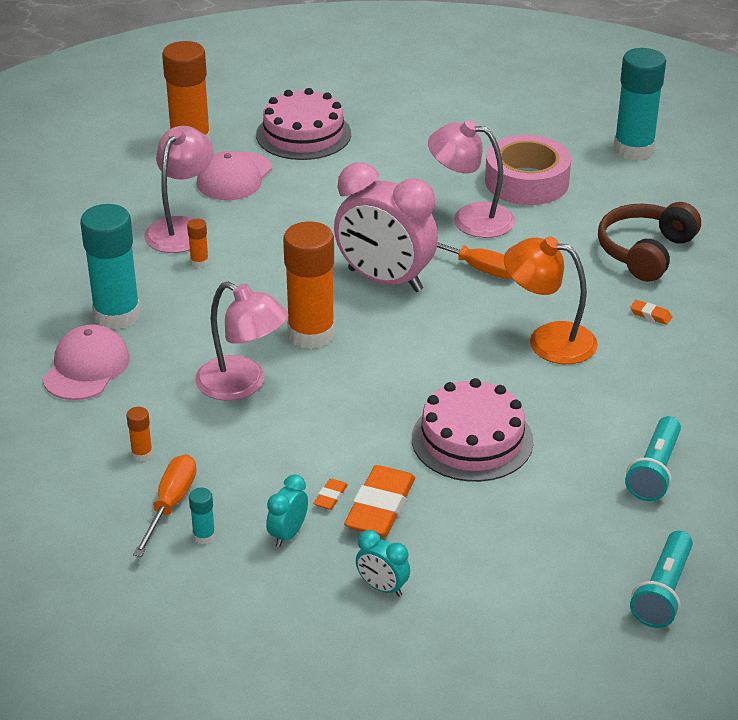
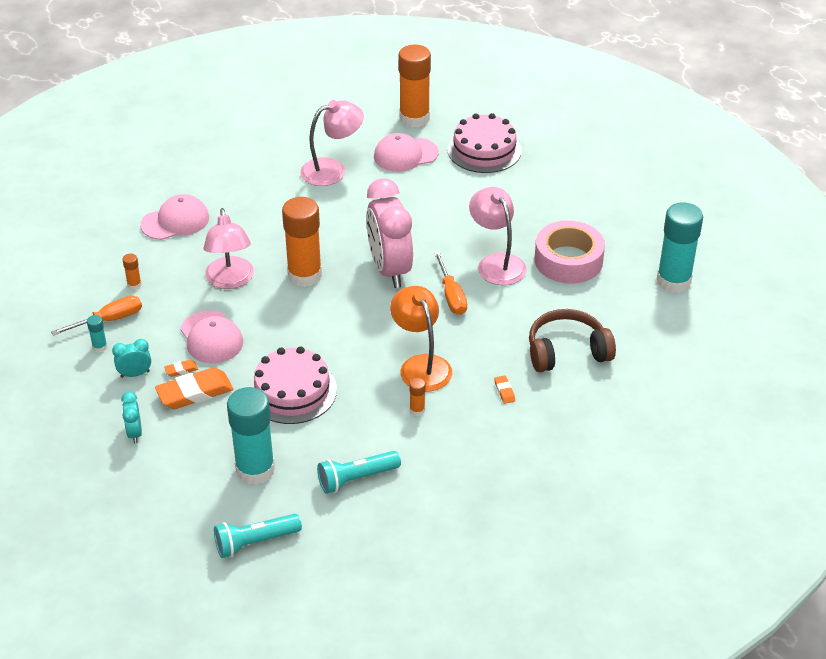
camera: 45 degrees right, 5 degrees up
turquoise glue stick [80,204,141,330] -> turquoise glue stick moved to [227,387,275,485]
orange glue stick [187,219,209,268] -> orange glue stick moved to [409,378,426,416]
none -> pink cap [180,310,243,363]

